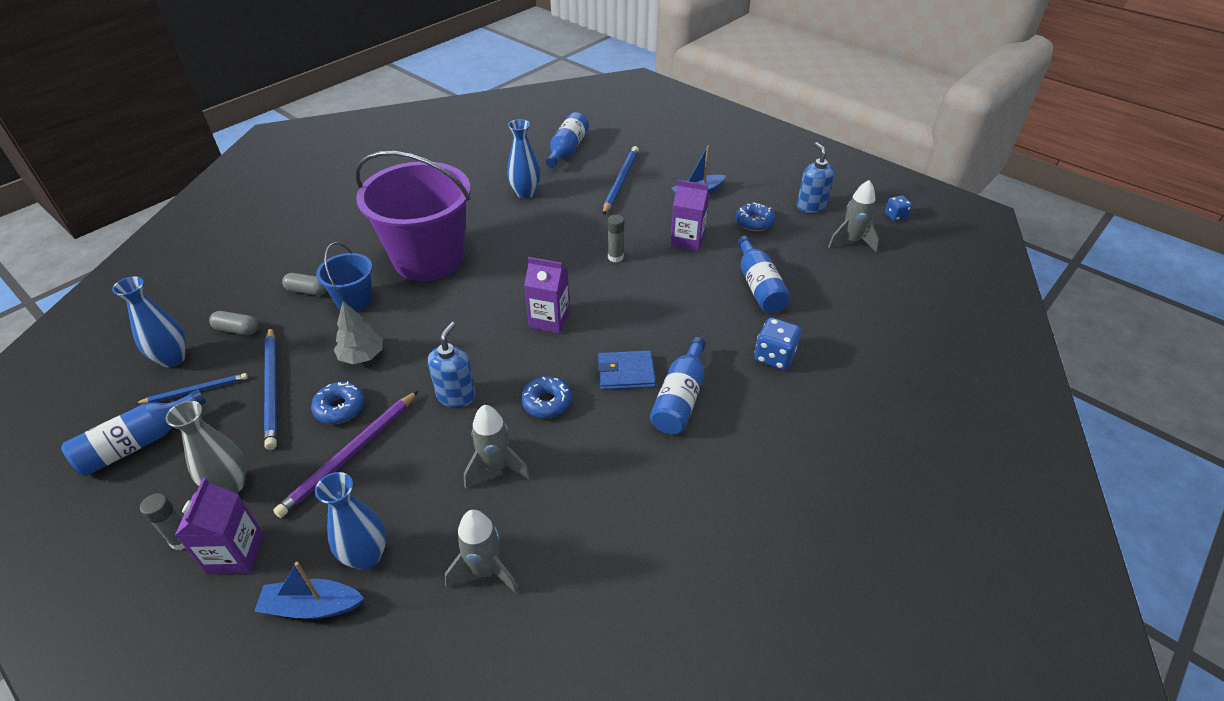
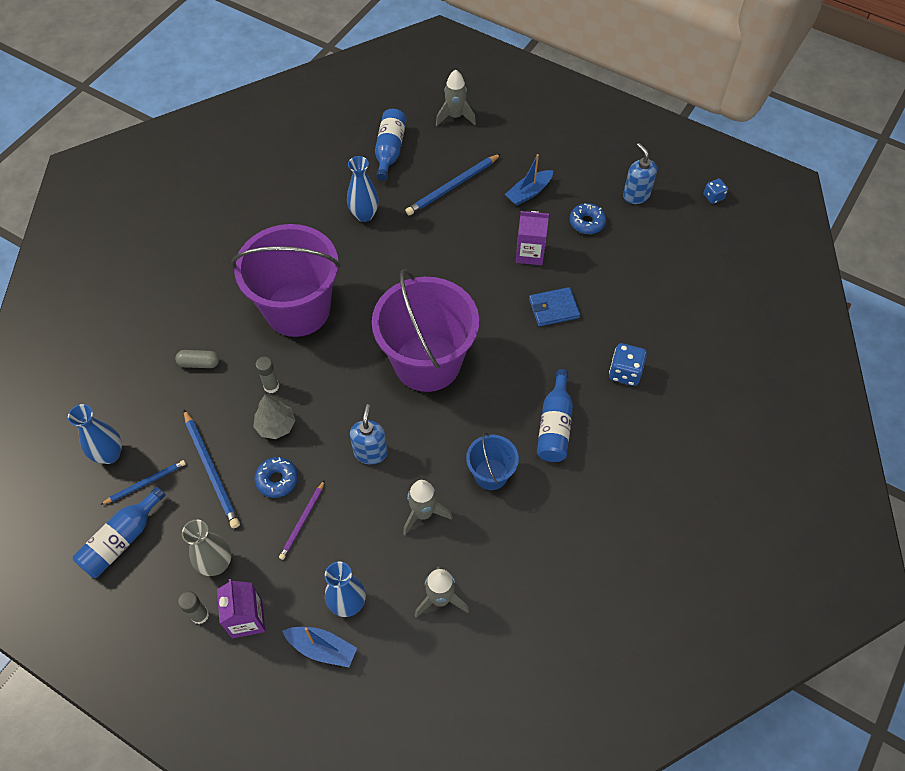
camera: 10 degrees left, 15 degrees up
grey capsule [209,311,259,335] -> none
blue boat [254,562,364,619] -> blue boat turned 150 degrees counterclockwise [282,627,357,667]
purple pencil [273,391,418,518] -> purple pencil [279,480,325,560], size x0.61
blue bucket [316,242,373,312] -> blue bucket moved to [466,432,519,490]
blue donut [521,376,572,418] -> none
purple carton [524,257,570,333] -> purple bucket [372,269,479,392]
blue wallet [597,350,656,390] -> blue wallet moved to [529,287,580,326]
blue pencil [603,146,639,215] -> blue pencil turned 135 degrees counterclockwise [405,154,501,215]
grey glue stick [607,215,624,262] -> grey glue stick moved to [255,357,279,393]
blue bottle [737,236,790,313] -> none
grey rocket [828,180,879,252] -> grey rocket moved to [436,70,476,126]

